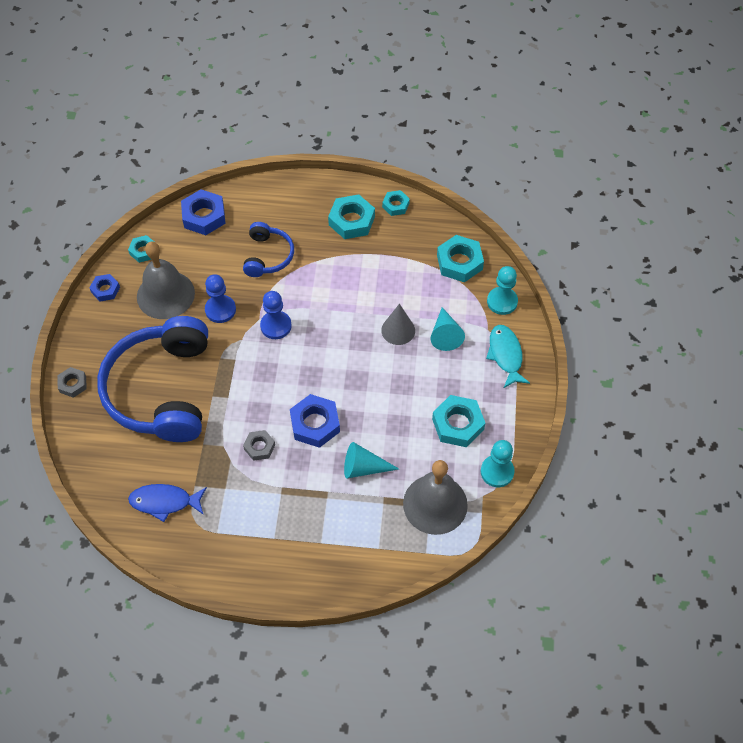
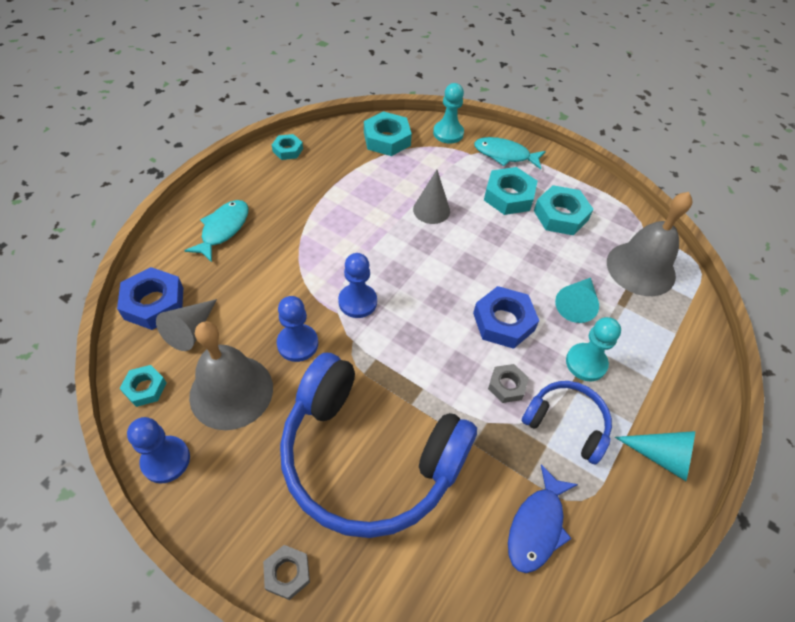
camera: 65 degrees left, 5 degrees down
blue nut [90,274,120,301] -> blue pawn [127,417,190,483]
blue headphones [243,222,294,277] -> blue headphones moved to [522,381,612,465]
turquoise nut [328,194,375,239] -> turquoise nut moved to [484,167,537,215]
turquoise cone [431,307,465,351] -> turquoise cone moved to [615,431,695,481]
turquoise pawn [481,440,515,487] -> turquoise pawn moved to [566,317,621,381]
none -> grey cone [156,299,217,351]
none -> turquoise fish [184,200,249,262]

